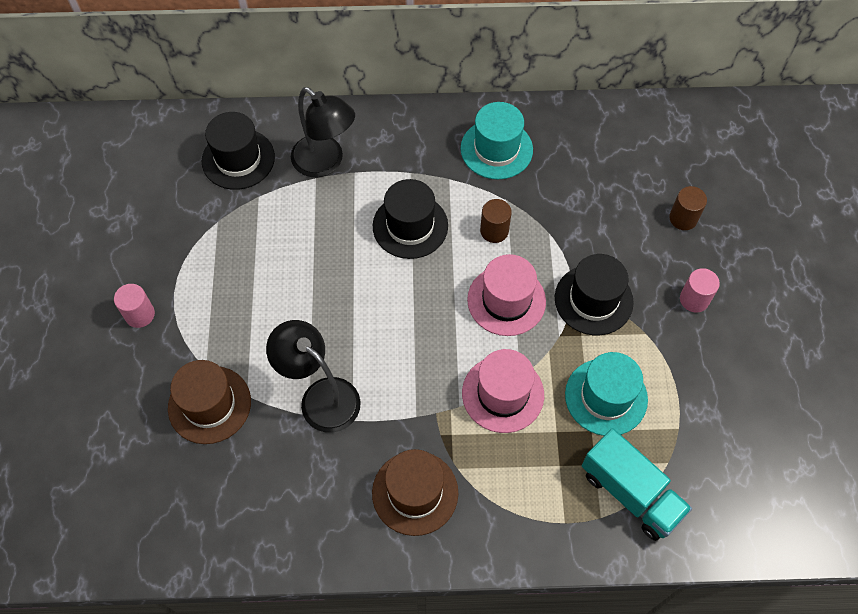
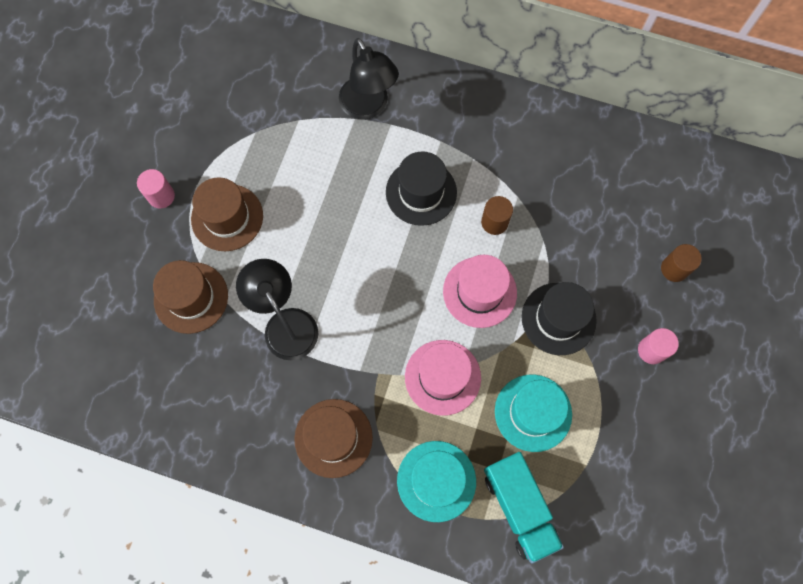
camera: 20 degrees right, 10 degrees up
black hat [201,112,275,190] -> none
turquoise hat [461,102,533,179] -> turquoise hat moved to [397,441,476,522]
none -> brown hat [191,177,263,251]

